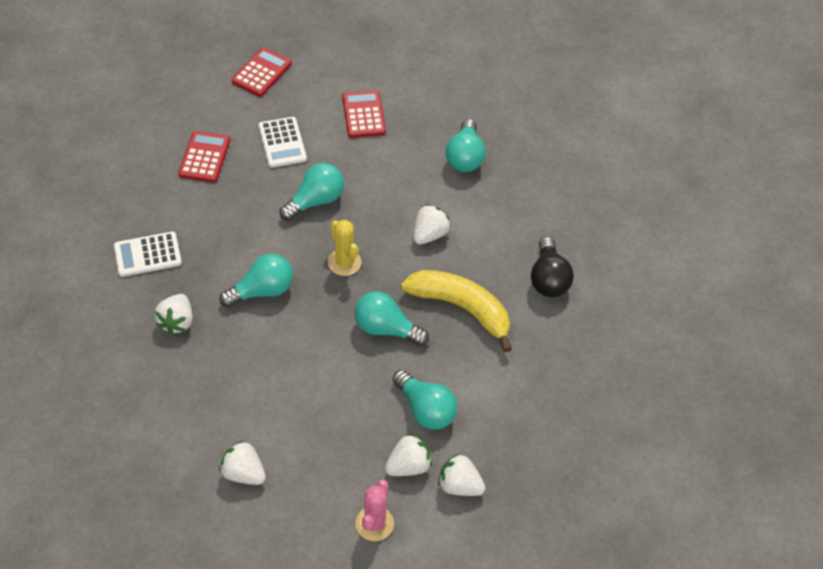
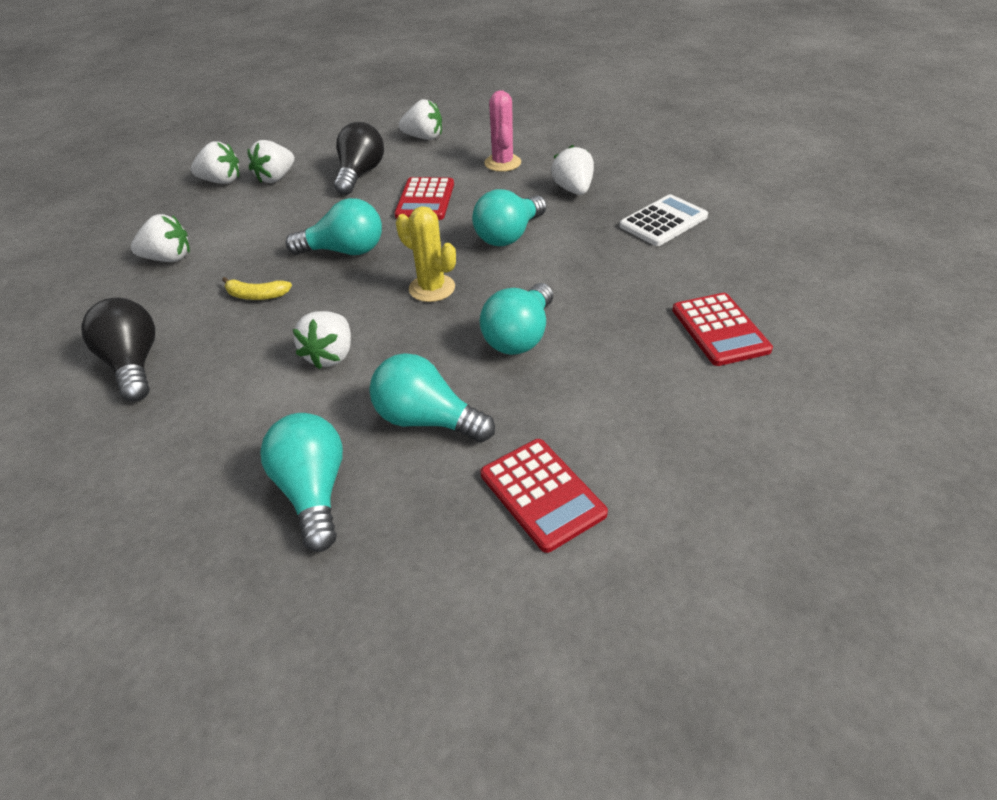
camera: 160 degrees right, 10 degrees down
red calculator [232,47,292,97] -> red calculator moved to [394,177,454,220]
white calculator [258,117,307,168] -> none
pink cactus [356,480,394,541] -> pink cactus moved to [484,90,521,172]
turquoise light bulb [392,370,458,430] -> turquoise light bulb moved to [369,353,495,442]
yellow banana [401,270,512,352] -> yellow banana [222,277,292,300], size x0.42
none -> white strawberry [131,214,190,262]
none -> black light bulb [334,122,384,195]

